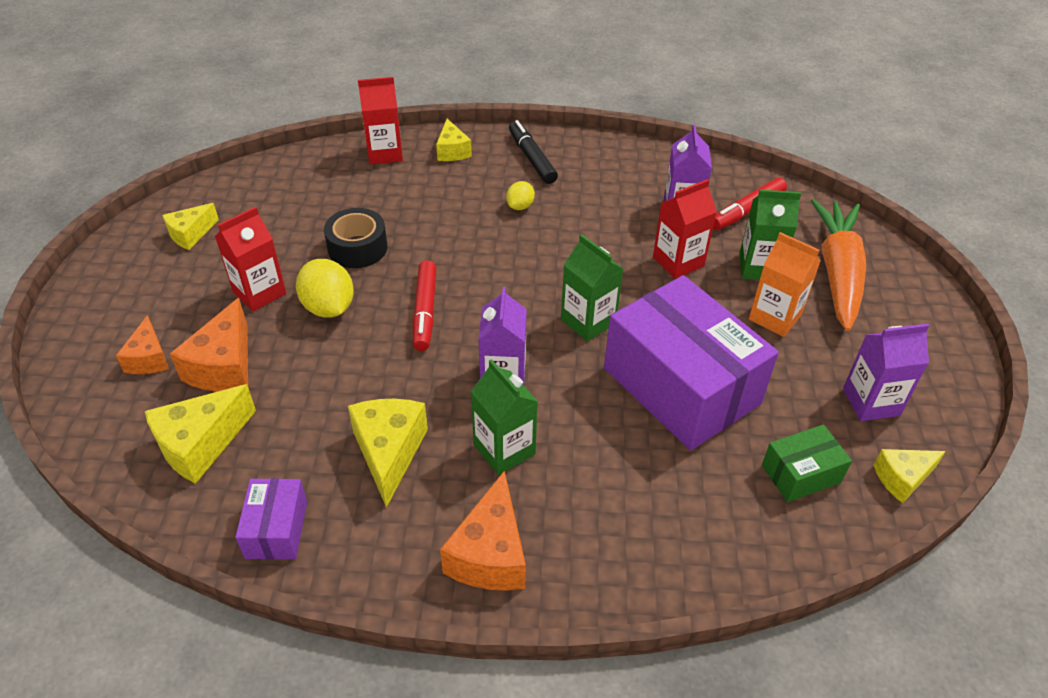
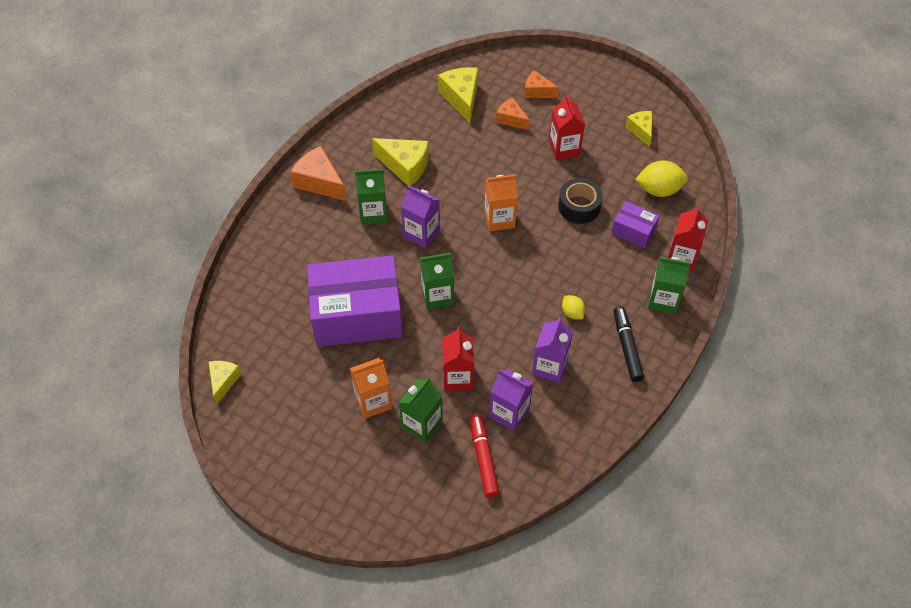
camera: 120 degrees right, 10 degrees up
orange cheese [170,298,248,392] -> orange cheese [496,97,530,130], size x0.63
purple box [235,478,307,560] -> purple box moved to [611,201,659,248]
yellow lemon [296,259,354,318] -> yellow lemon moved to [635,160,688,197]
red marker [413,260,436,351] -> orange carton [484,174,518,231]
yellow cheese [436,119,472,161] -> green carton [648,257,691,314]
black marker [509,120,558,184] -> black marker turned 105 degrees counterclockwise [614,306,644,382]
green box [762,424,852,502] -> none
orange carrot [811,199,866,331] -> none
purple carton [843,324,929,421] -> purple carton moved to [532,317,573,383]

